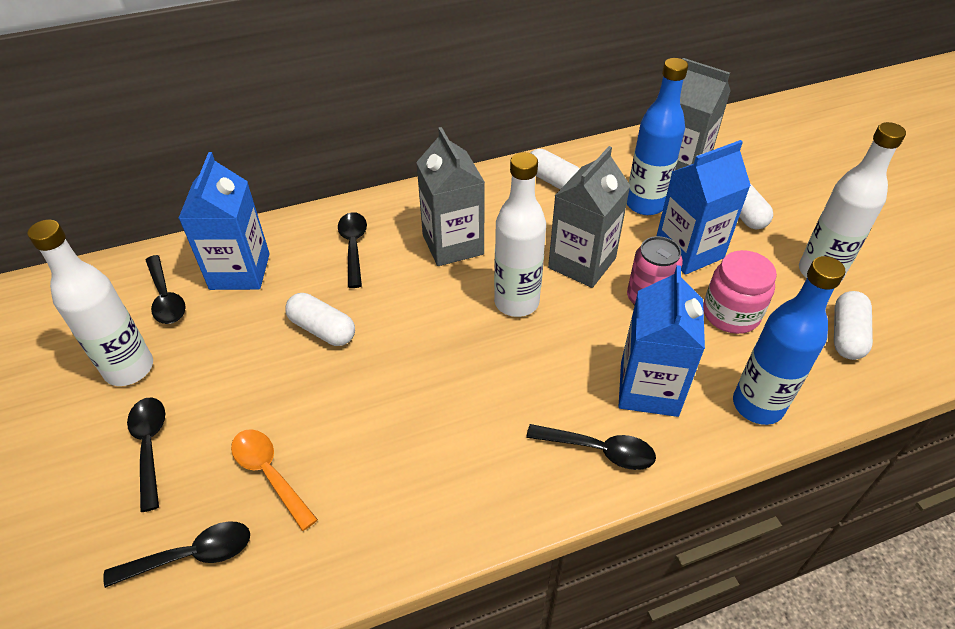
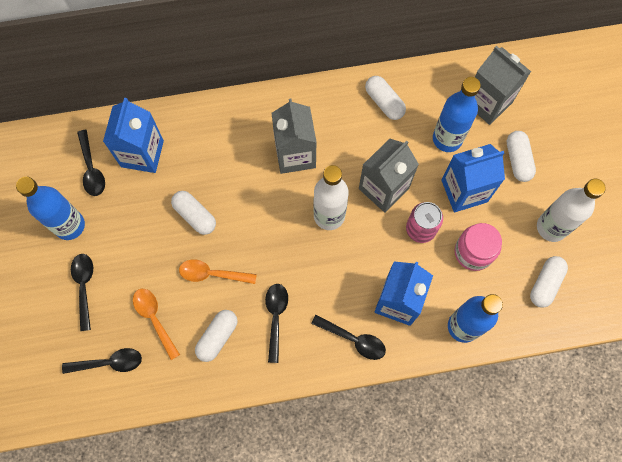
camera: 10 degrees right, 25 degrees up
white bottle [27,220,153,386] -> blue bottle [16,176,85,240]
black spoon [338,212,367,288] -> black spoon moved to [265,284,288,363]
none -> orange spoon [179,259,257,284]
none -> white capsule [195,310,238,362]

